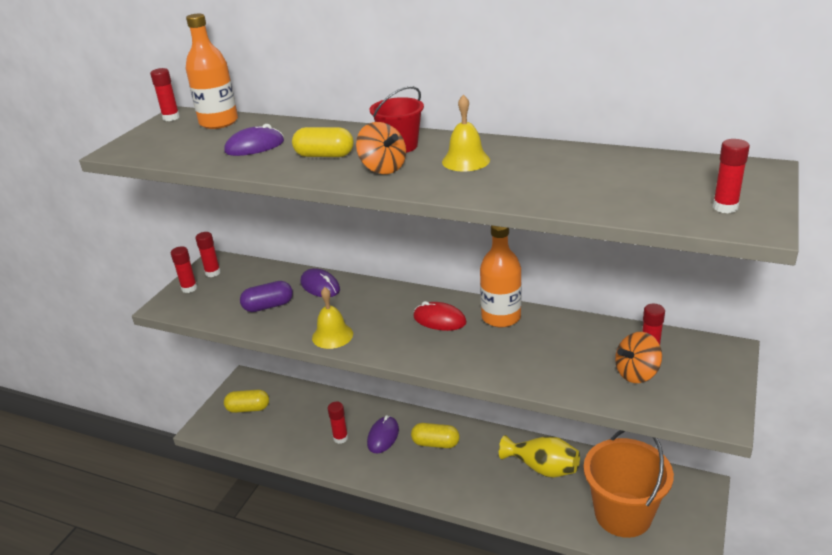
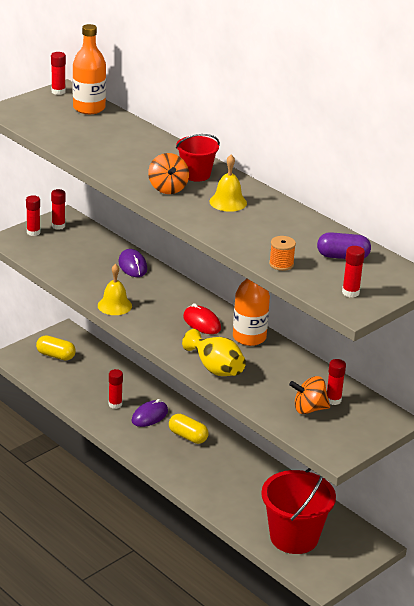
camera: 20 degrees right, 0 degrees up
purple mouse [224,124,284,156] -> none
purple capsule [240,281,293,312] -> purple capsule moved to [317,232,371,259]
yellow capsule [292,127,354,157] -> none
yellow vase [499,435,580,478] -> yellow vase moved to [182,329,246,376]
orange bucket [583,430,674,538] -> red bucket [261,468,336,554]
none -> orange spool [269,236,296,271]

